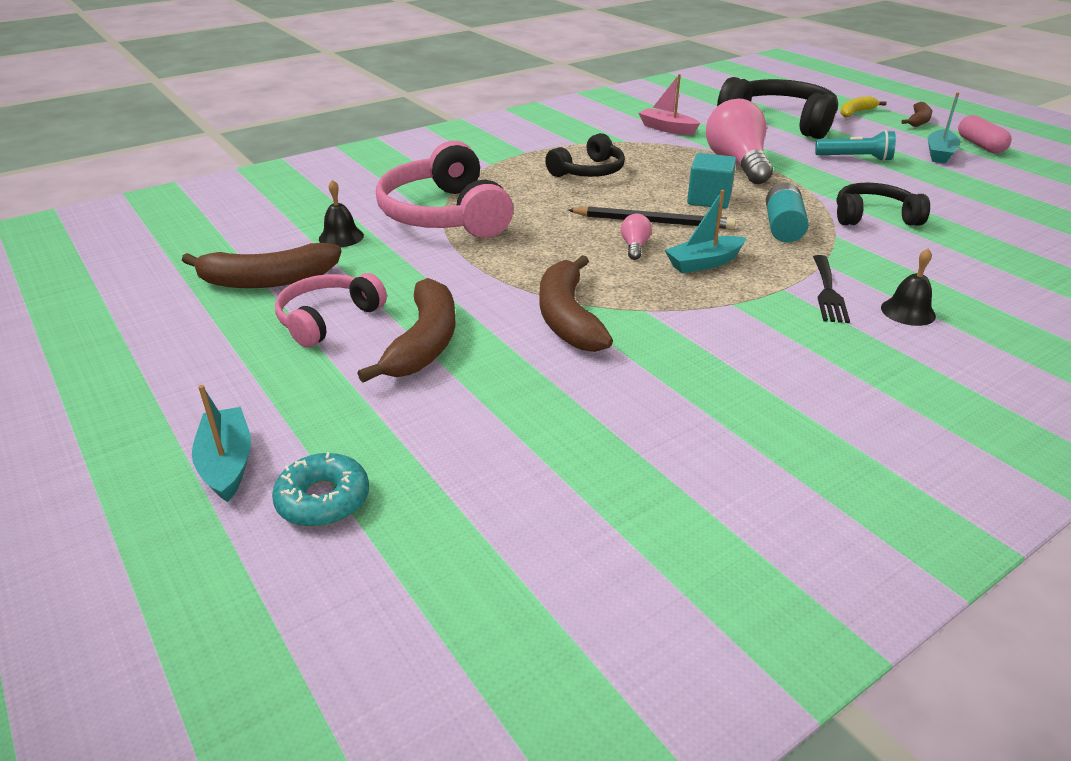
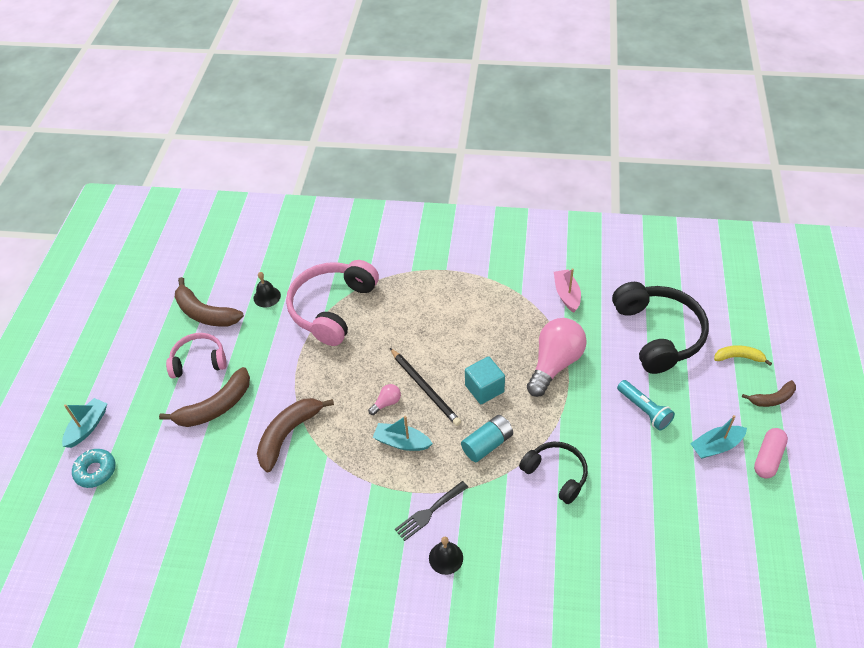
camera: 45 degrees right, 15 degrees up
black headphones [545,133,625,177] -> none

